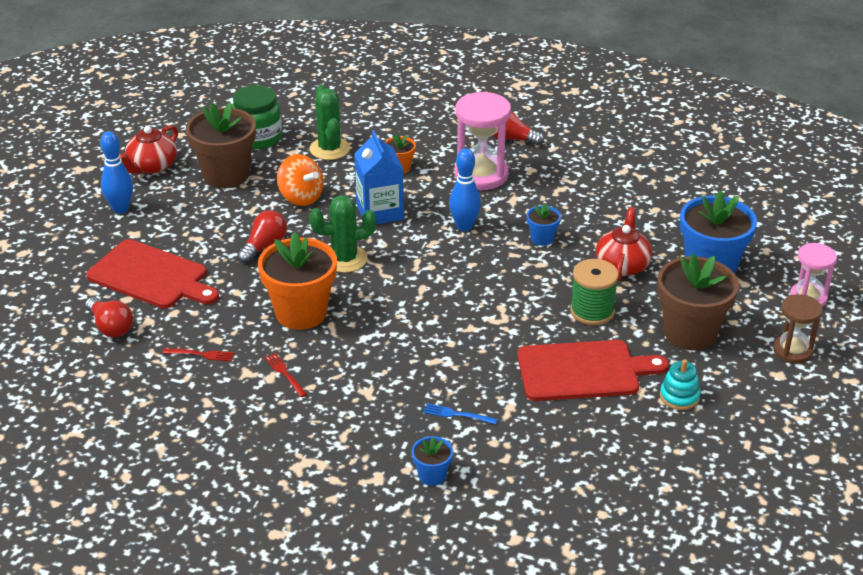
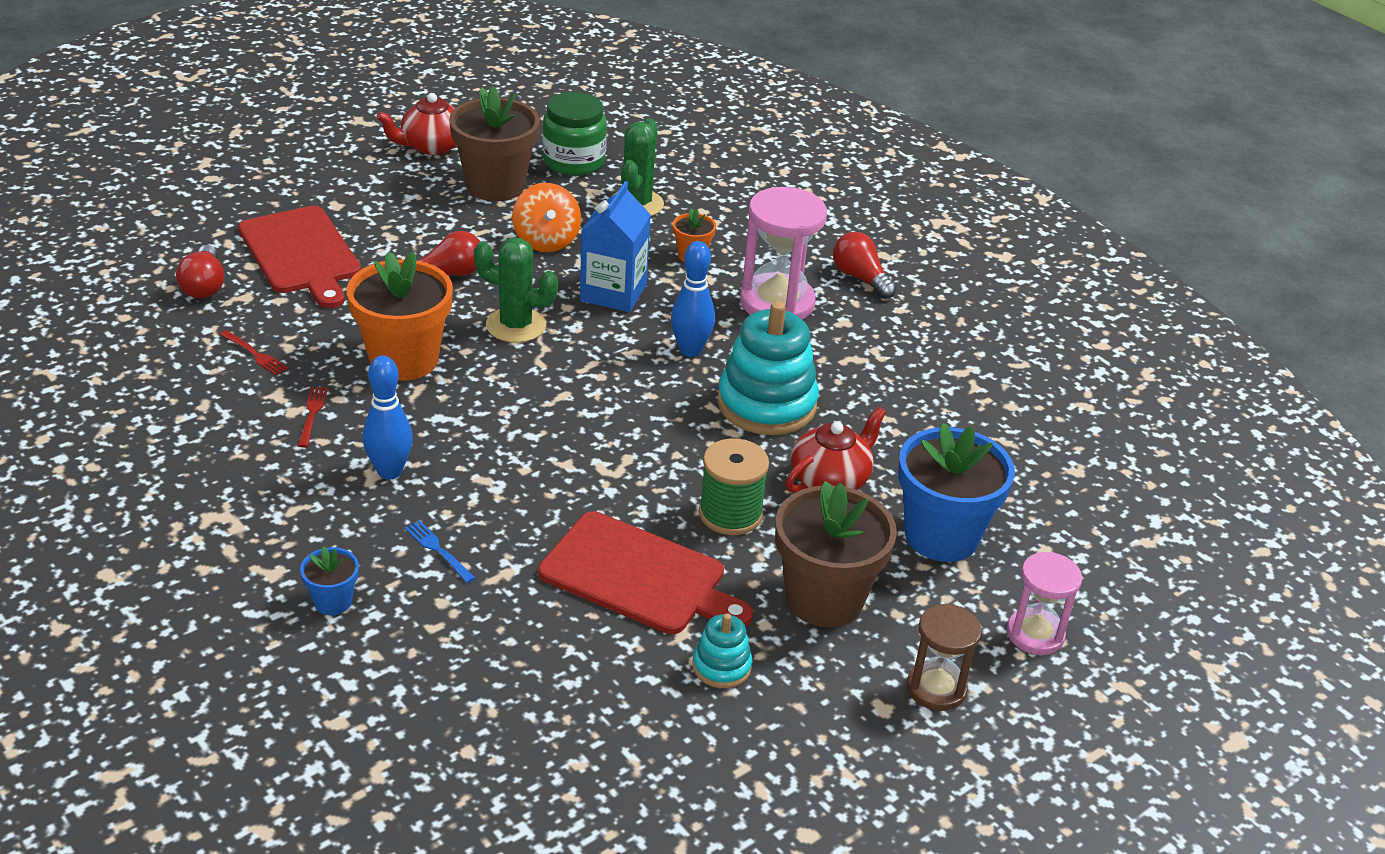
camera: 30 degrees right, 0 degrees up
blue bowling pin [100,131,133,214] -> blue bowling pin moved to [363,356,413,479]
blue flower pot [527,203,561,246] -> turquoise stacking toy [717,301,819,435]

